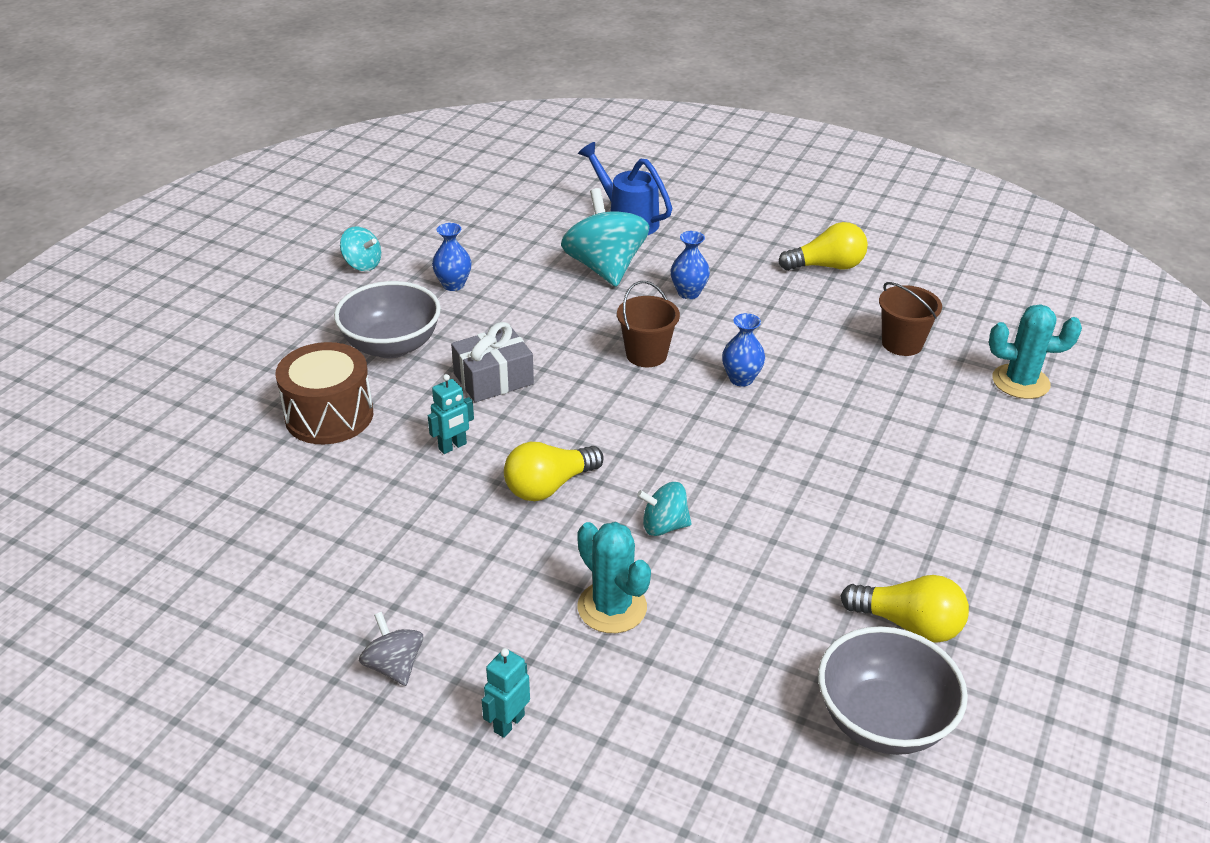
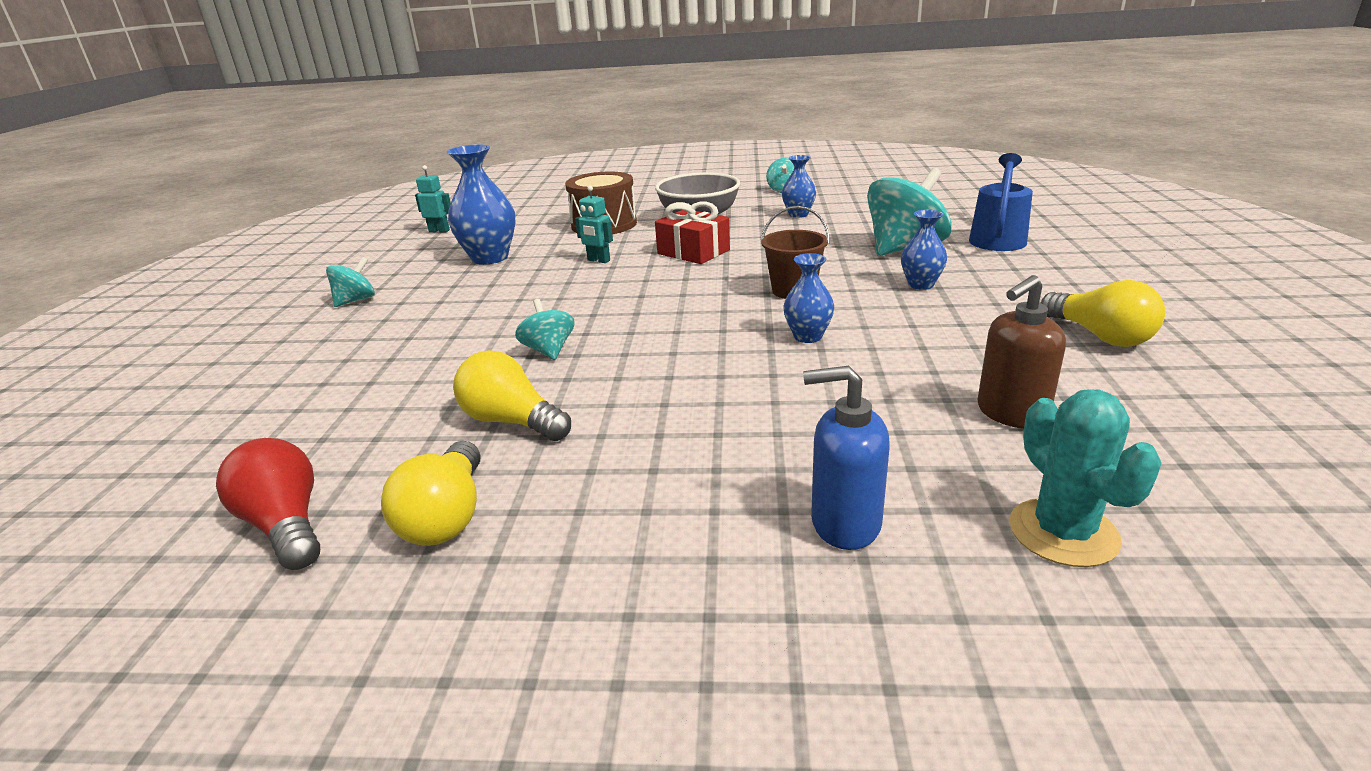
camera: 70 degrees right, 10 degrees down
grey spinning top [359,612,423,686] -> turquoise spinning top [326,257,375,307]
grey gift [451,322,534,402] -> red gift [655,202,730,264]
turquoise robot [482,648,530,738] -> turquoise robot moved to [415,165,451,233]
yellow light bulb [504,442,604,501] -> yellow light bulb moved to [453,350,571,441]
turquoise cactus [577,522,651,633] -> none
grey bowl [818,626,968,755] -> red light bulb [216,438,320,570]
brown bucket [879,282,942,356] -> brown soap dispenser [978,275,1066,429]
none -> blue vase [447,144,515,265]
none -> blue soap dispenser [803,366,890,550]

